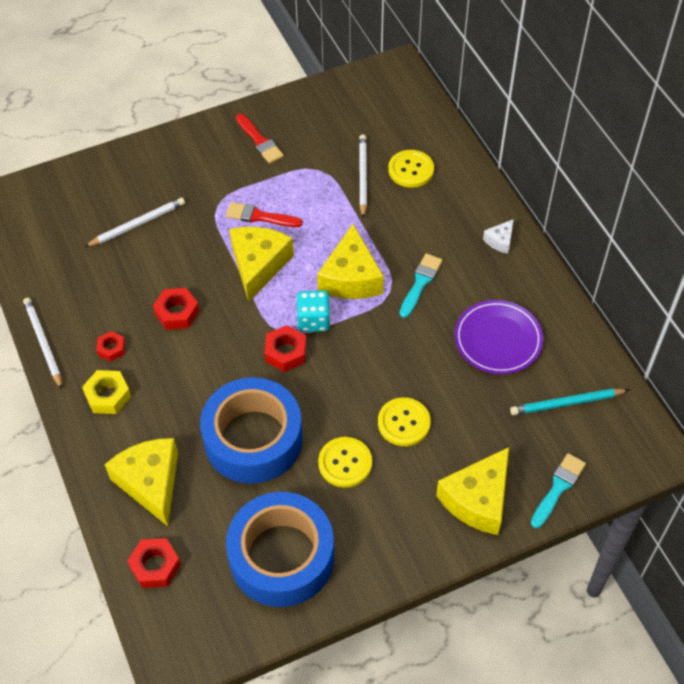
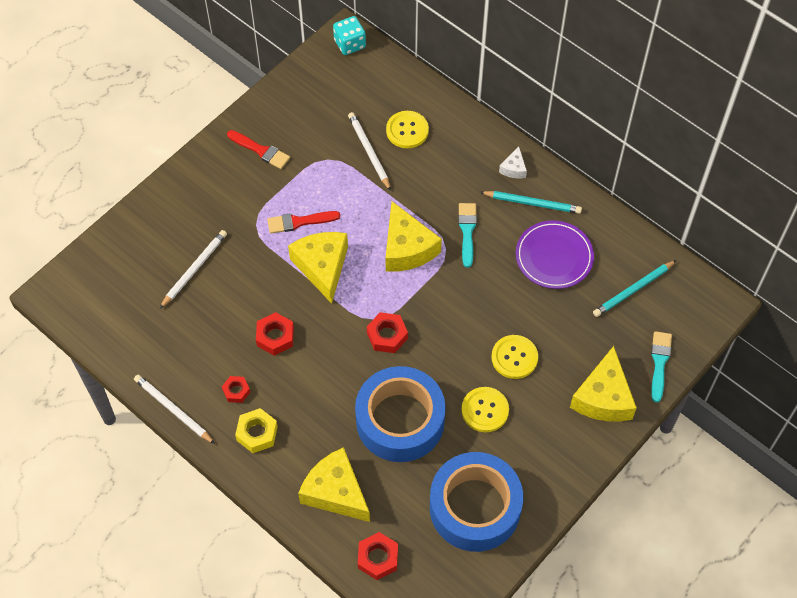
camera: 25 degrees left, 5 degrees up
turquoise dice [296,290,330,332] -> turquoise dice moved to [333,16,366,55]
none -> turquoise pencil [480,191,582,214]

